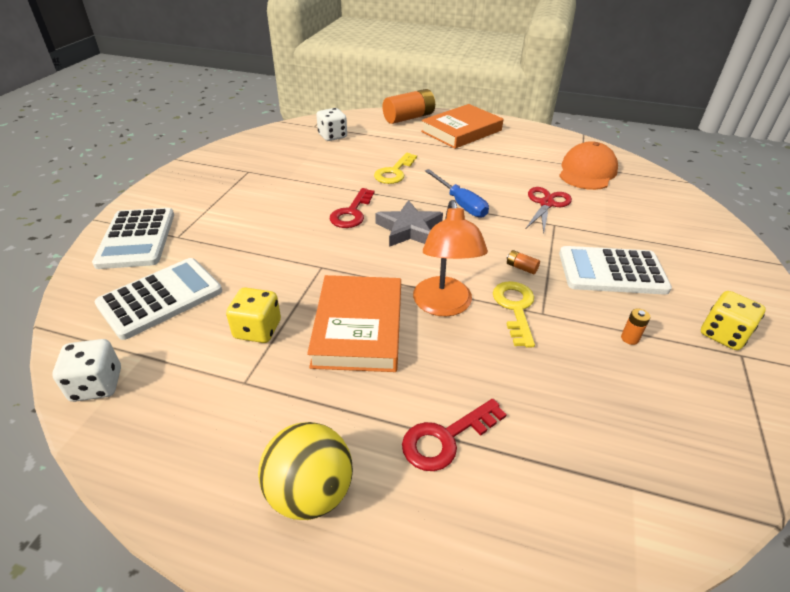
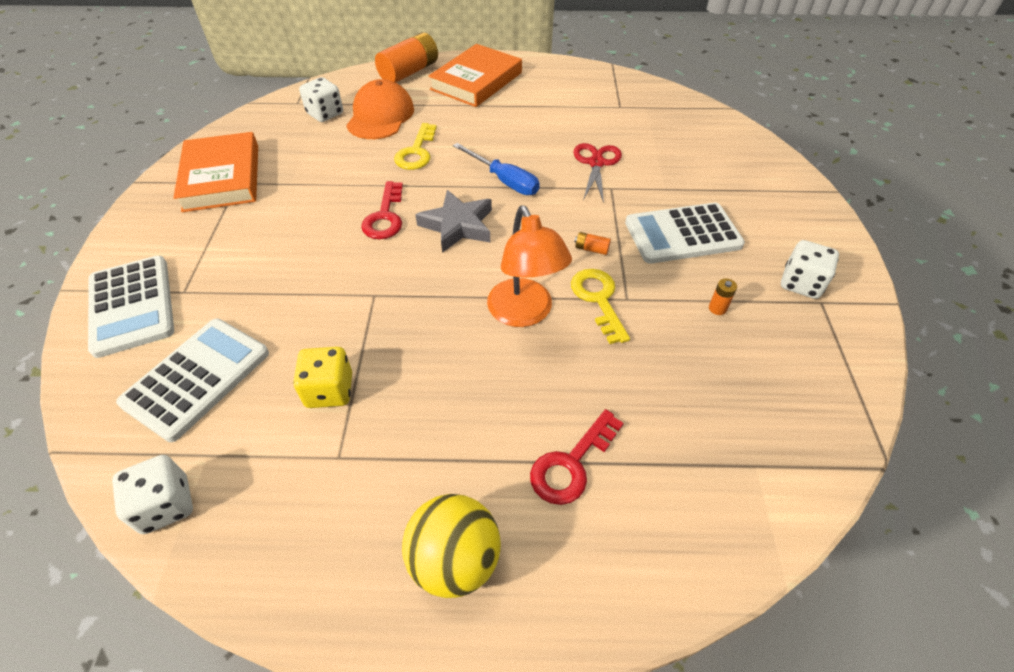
camera: 15 degrees left, 10 degrees up
orange book [307,275,401,372] -> orange book moved to [173,132,258,212]
orange cap [559,141,618,190] -> orange cap moved to [346,79,414,139]
yellow dice [701,291,766,350] -> white dice [781,240,839,299]

